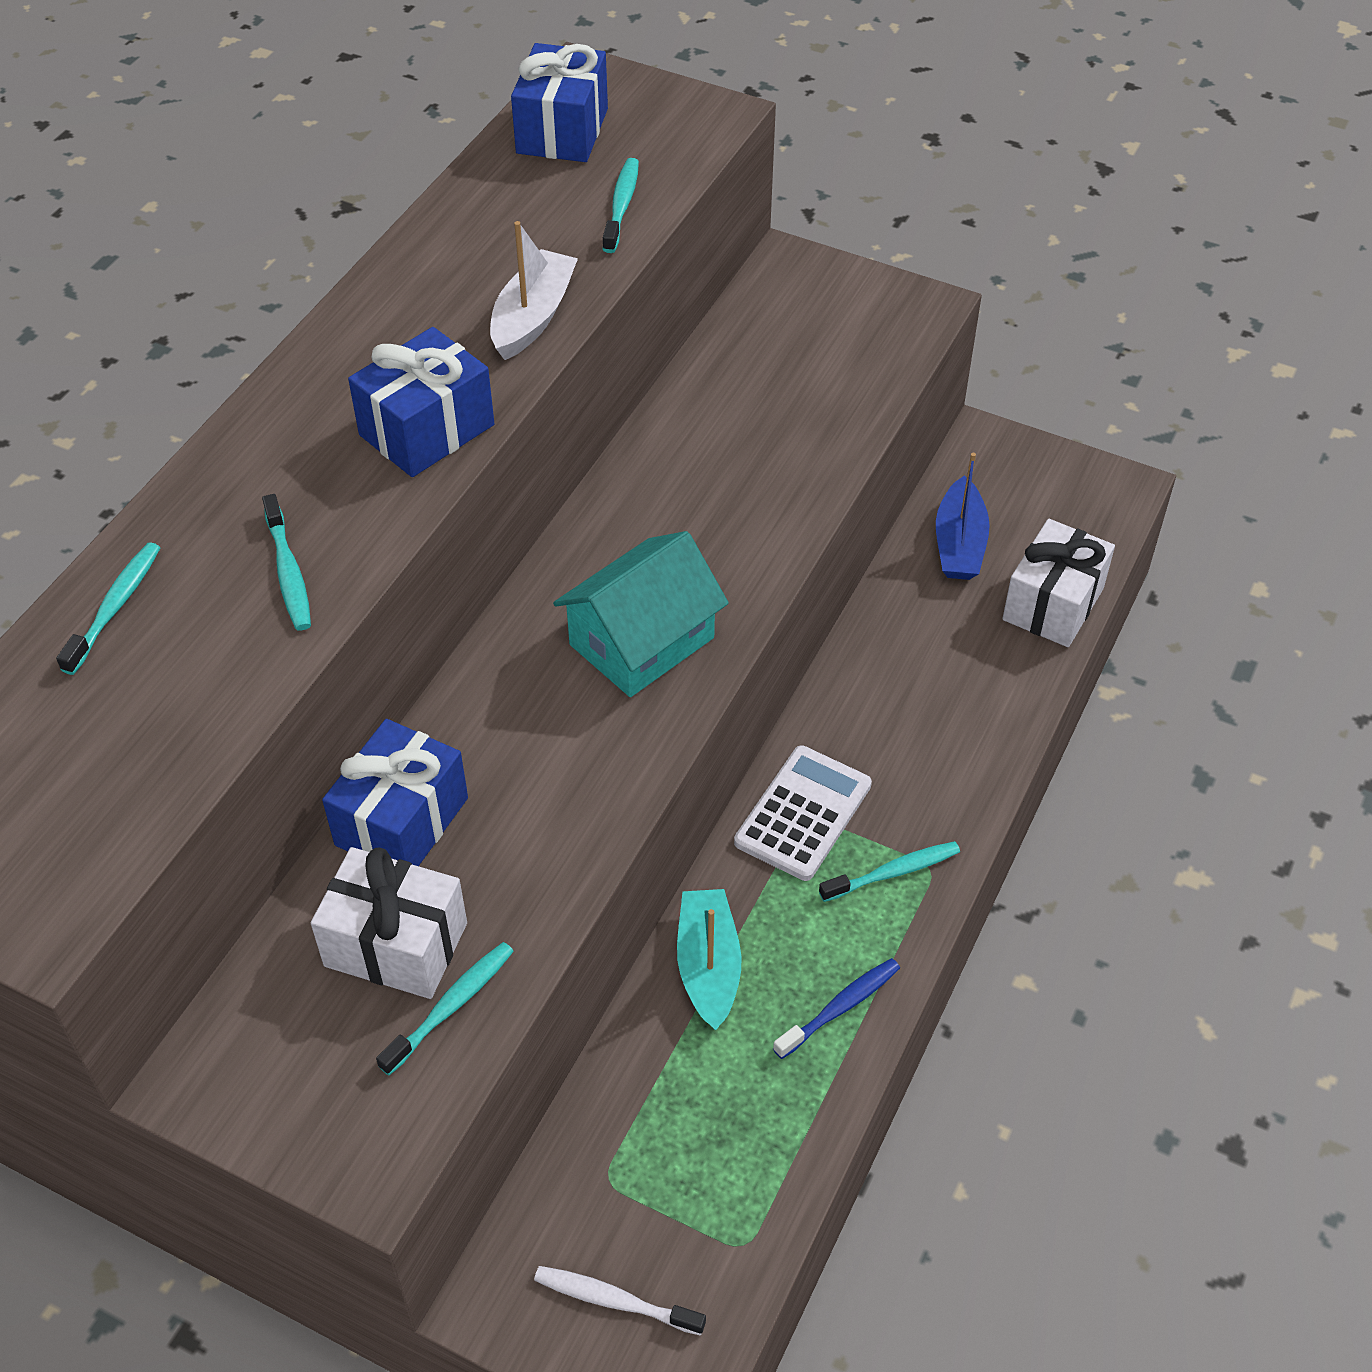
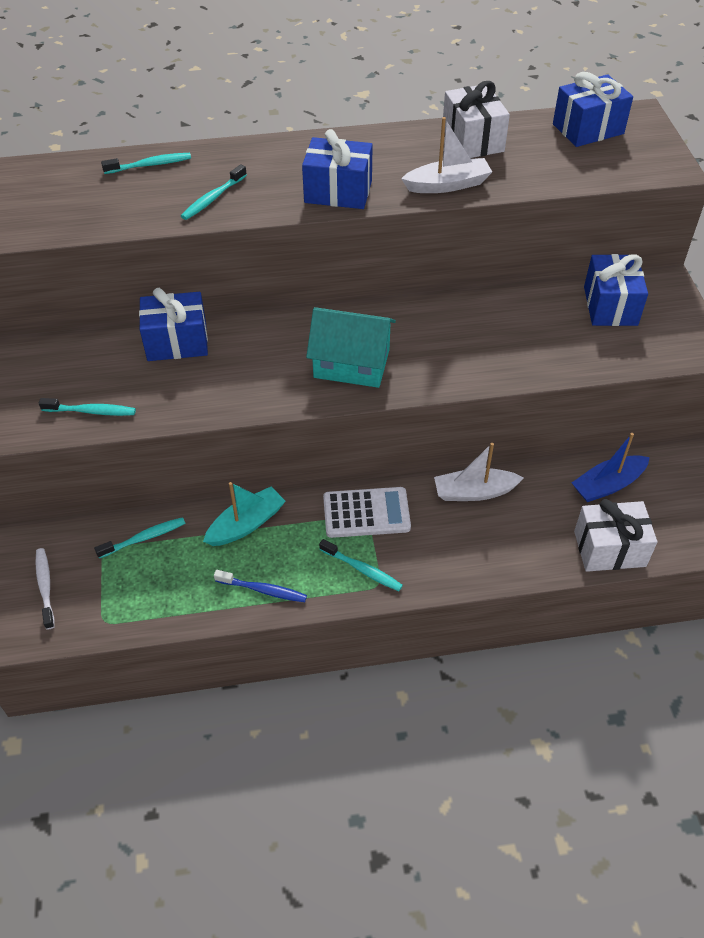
camera: 55 degrees right, 0 degrees up
white gift [311,847,467,999] -> white gift moved to [443,81,510,158]
turquoise toothbrush [603,158,639,253] -> turquoise toothbrush moved to [94,517,185,558]
none -> white boat [434,443,524,501]
none -> blue gift [584,254,648,326]

